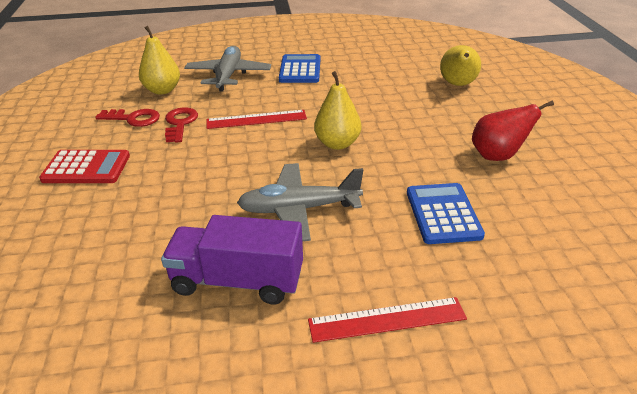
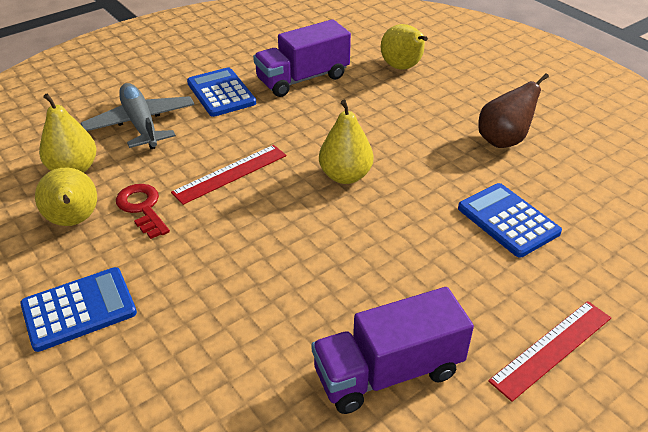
camera: 30 degrees left, 5 degrees up
red calculator [39,150,130,183] -> blue calculator [20,267,137,352]
red key [95,109,160,127] -> yellow pear [35,167,97,226]
grey plane [237,163,363,241] -> none
red pear [472,101,554,161] -> brown pear [478,73,549,148]
none -> purple truck [253,19,351,97]

